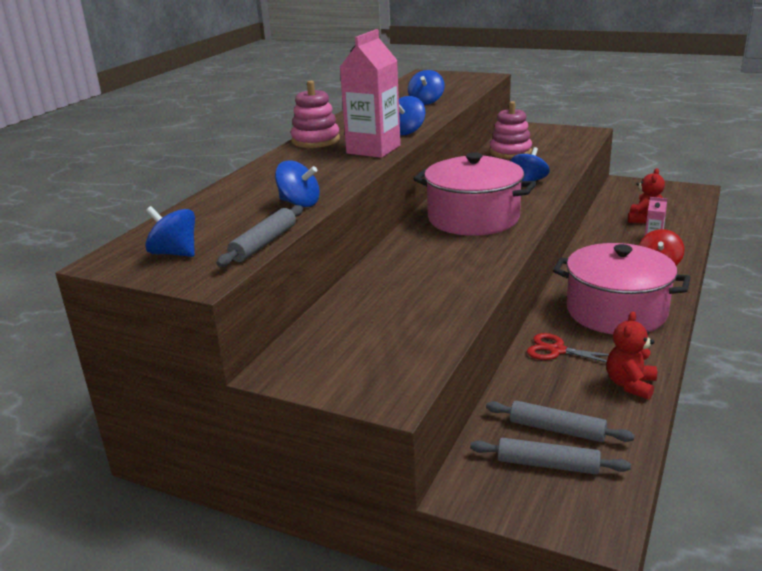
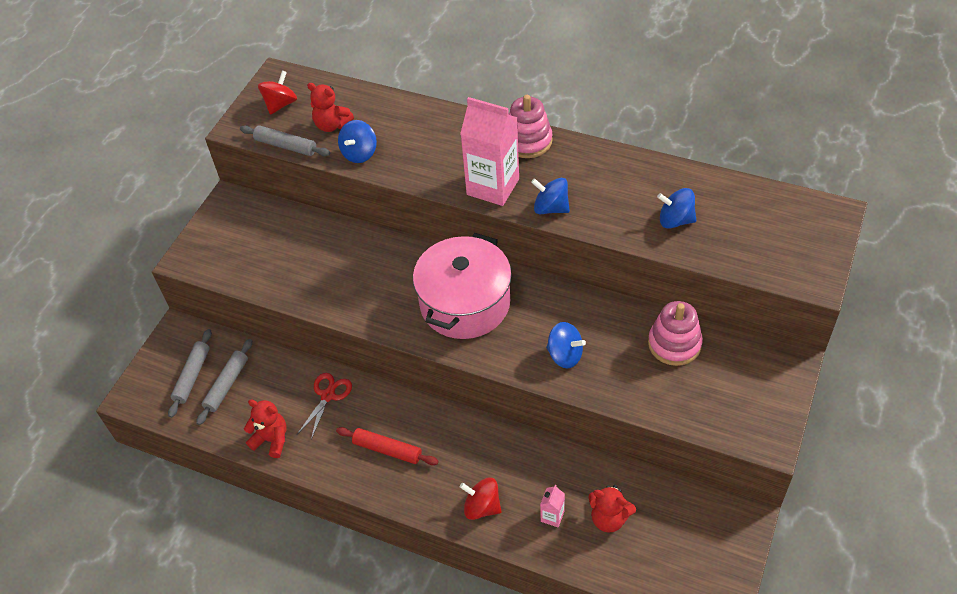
camera: 90 degrees right, 25 degrees up
blue spinning top [145,206,195,257] -> red spinning top [258,70,297,115]
pink pot [553,243,691,334] -> red rolling pin [336,427,439,465]
none -> red teddy bear [307,83,354,132]

